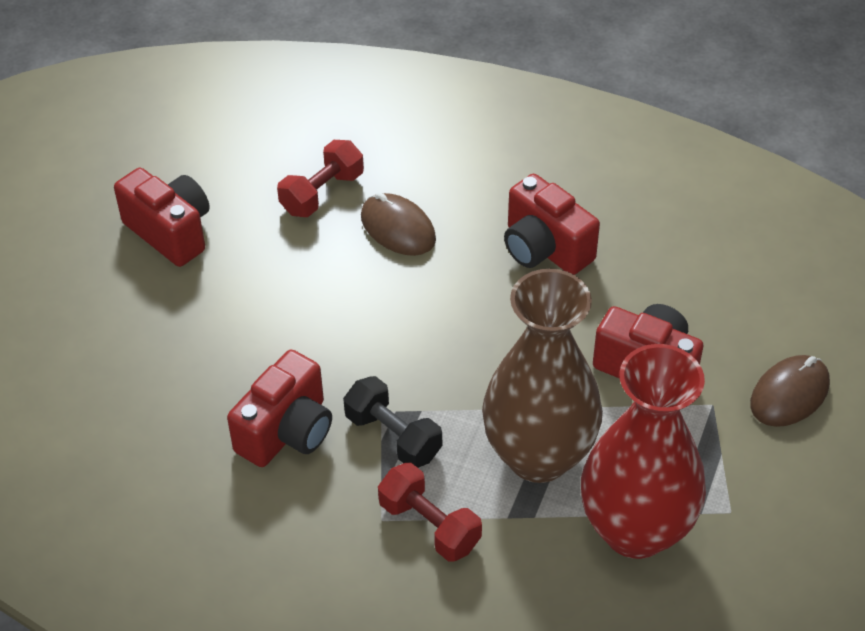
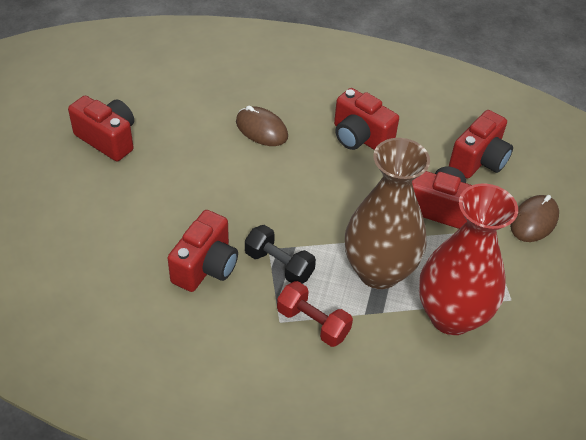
camera: 10 degrees left, 0 degrees up
red dumbbell [277,140,364,217] -> none
none -> red camera [449,110,513,178]

